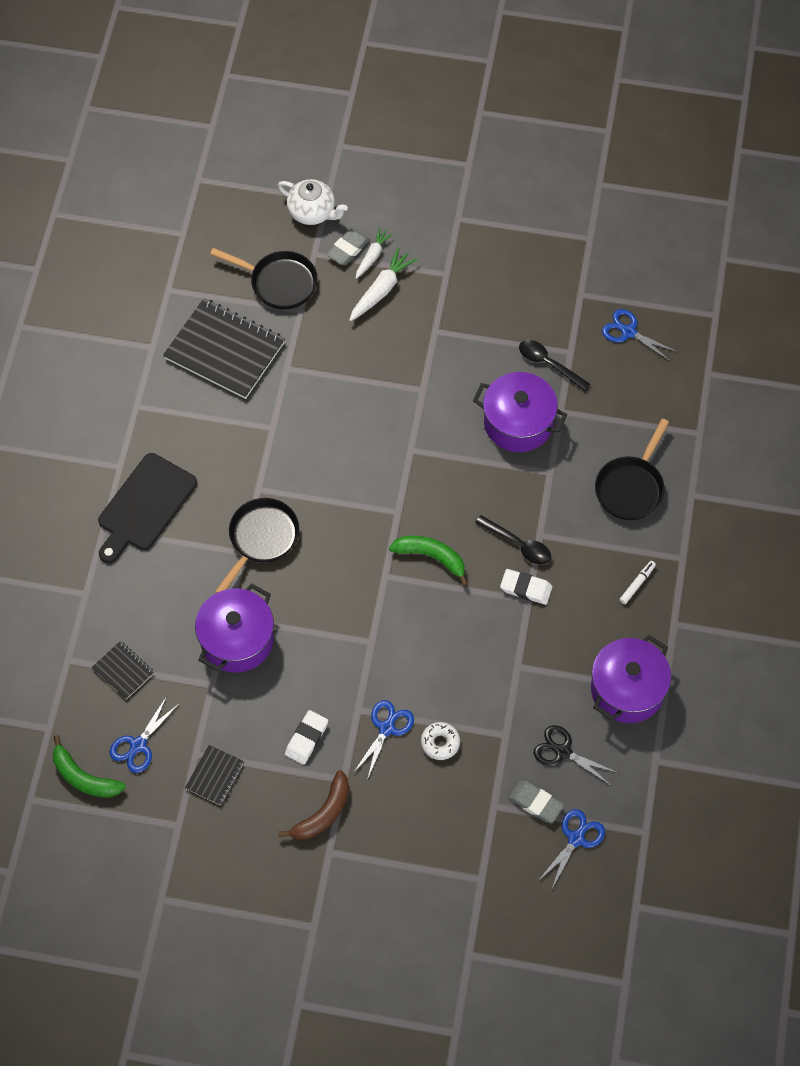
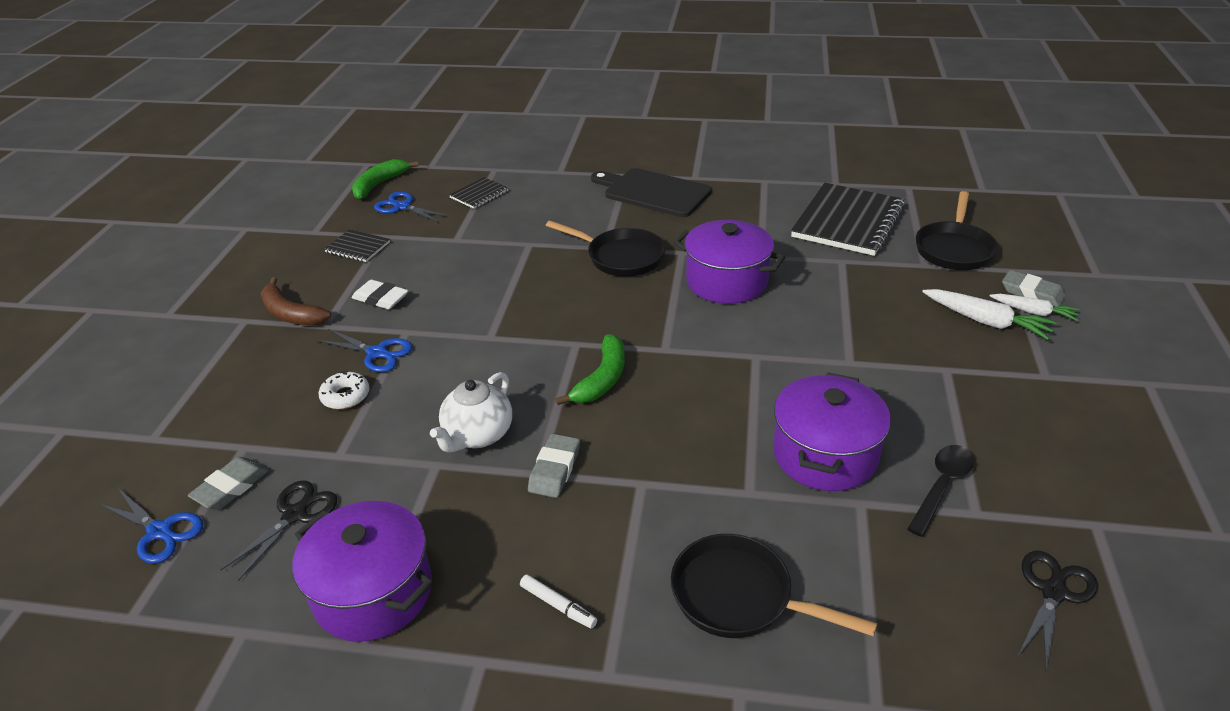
camera: 90 degrees right, 25 degrees down
purple pot [195,584,274,673] -> purple pot moved to [674,220,786,304]
white teapot [278,179,348,225] -> white teapot moved to [430,372,512,453]
black spoon [475,515,551,565] -> none
white eraser [500,569,552,605] -> grey eraser [528,434,580,498]
blue scissors [602,309,677,362] -> black scissors [1018,551,1098,670]

